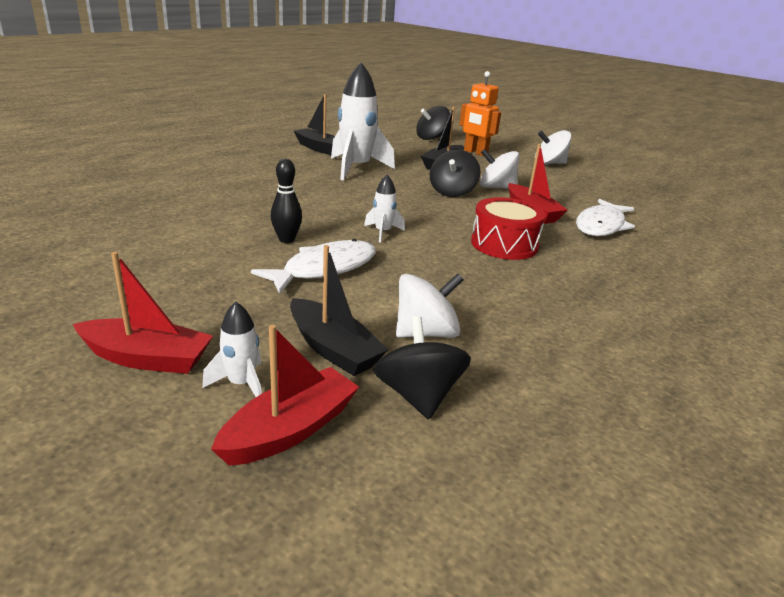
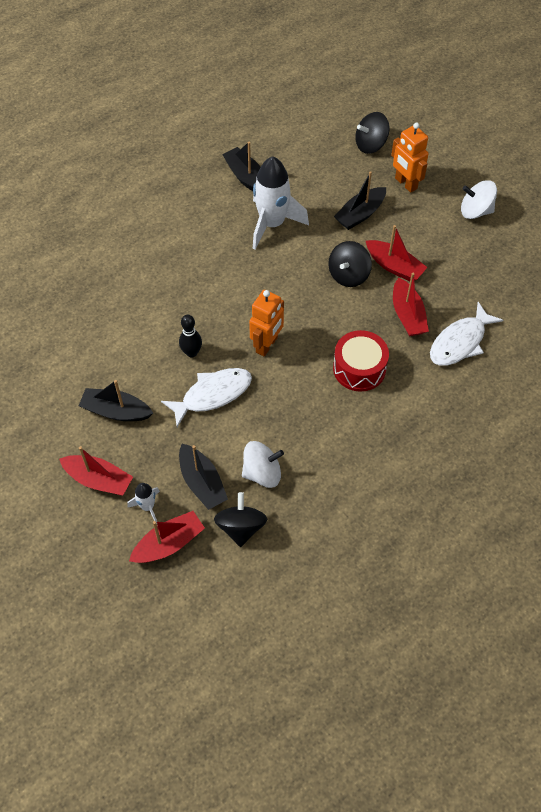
camera: 15 degrees right, 30 degrees up
white rocket [364,175,405,242] -> orange robot [249,290,284,356]
white spinning top [480,149,519,189] -> red boat [366,225,428,281]
none -> black boat [79,380,153,421]

